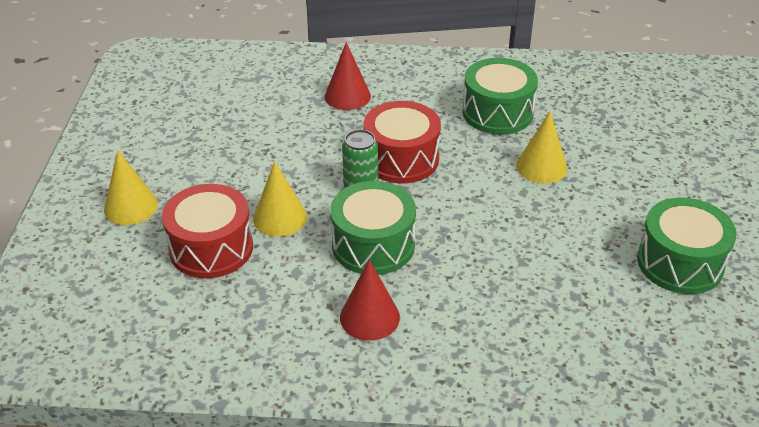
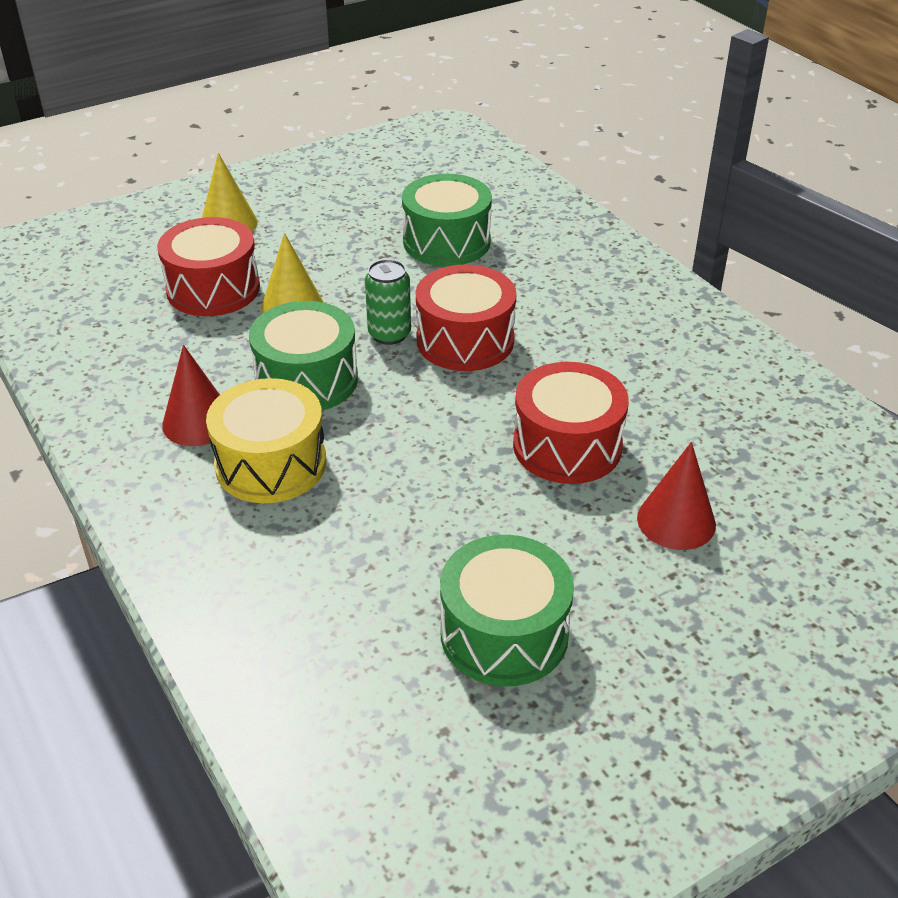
camera: 55 degrees right, 0 degrees up
red cone [325,42,371,110] -> red cone moved to [637,442,716,550]
green drum [462,58,538,135] -> green drum moved to [402,174,492,266]
yellow cone [516,111,567,183] -> red drum [513,362,629,484]
none -> yellow drum [206,378,326,503]

